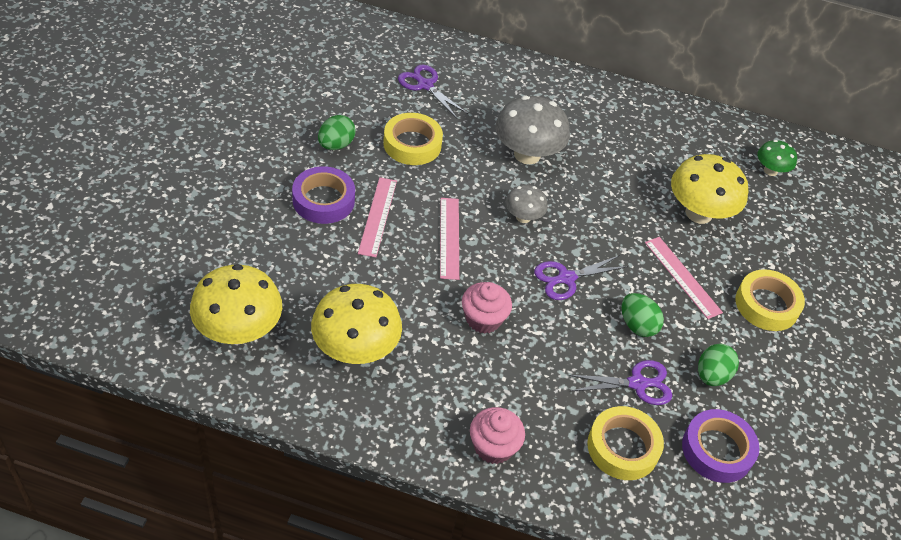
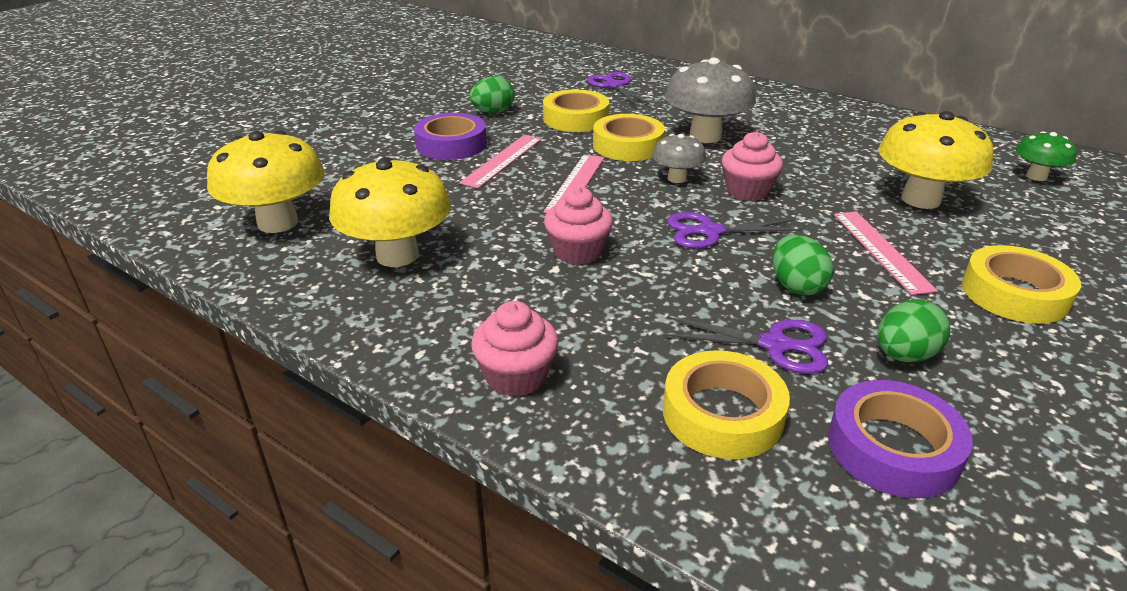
camera: 25 degrees right, 15 degrees down
none -> yellow tape [593,114,665,161]
none -> pink cupcake [722,132,783,201]

